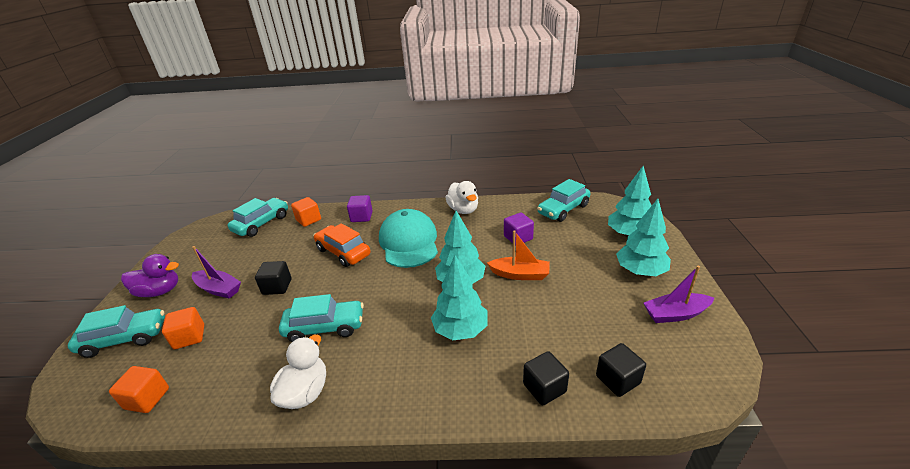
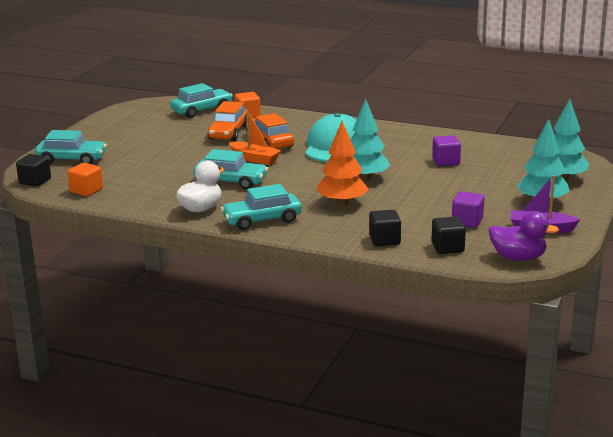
camera: 20 degrees right, 10 degrees down
purple duck [121,254,179,297] -> purple duck moved to [489,211,559,261]
orange cube [162,307,204,349] -> none
purple boat [192,246,241,299] -> none
black cube [255,261,291,295] -> black cube moved to [16,154,51,186]
purple cube [347,195,373,222] -> purple cube moved to [452,191,484,228]
turquoise tree [431,255,488,340] -> orange tree [317,121,368,206]
white duck [445,181,478,214] -> none
orange boat [487,230,550,280] -> orange boat moved to [229,110,281,165]
turquoise car [537,179,591,222] -> turquoise car moved to [221,184,302,230]
none -> orange car [208,101,247,141]

